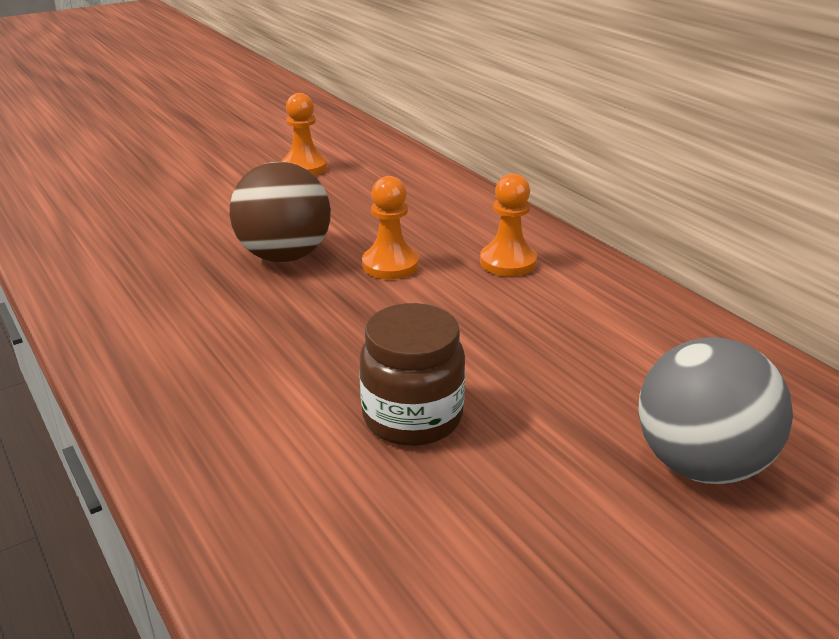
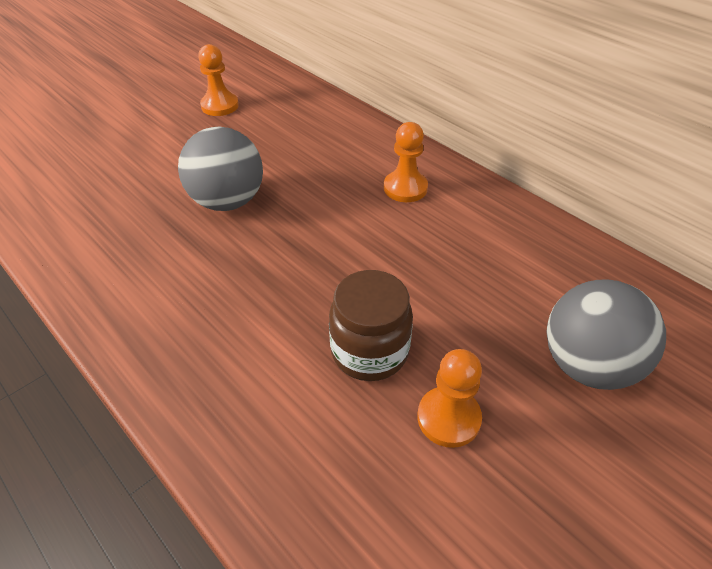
camera: 10 degrees left, 15 degrees up
brown ball [230,162,331,262] -> grey ball [178,127,263,211]
orange pawn [362,176,419,279] -> orange pawn moved to [417,349,482,448]

